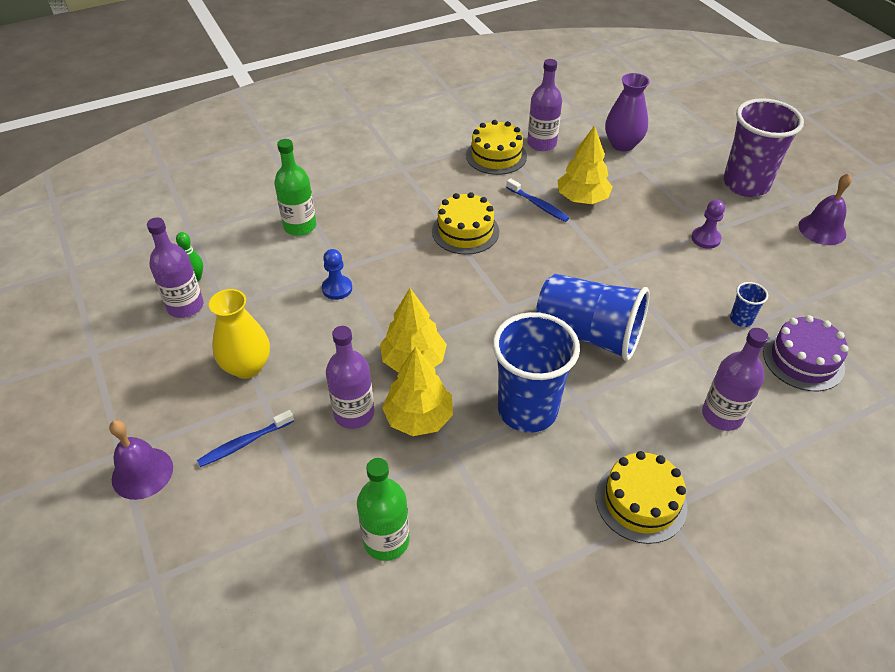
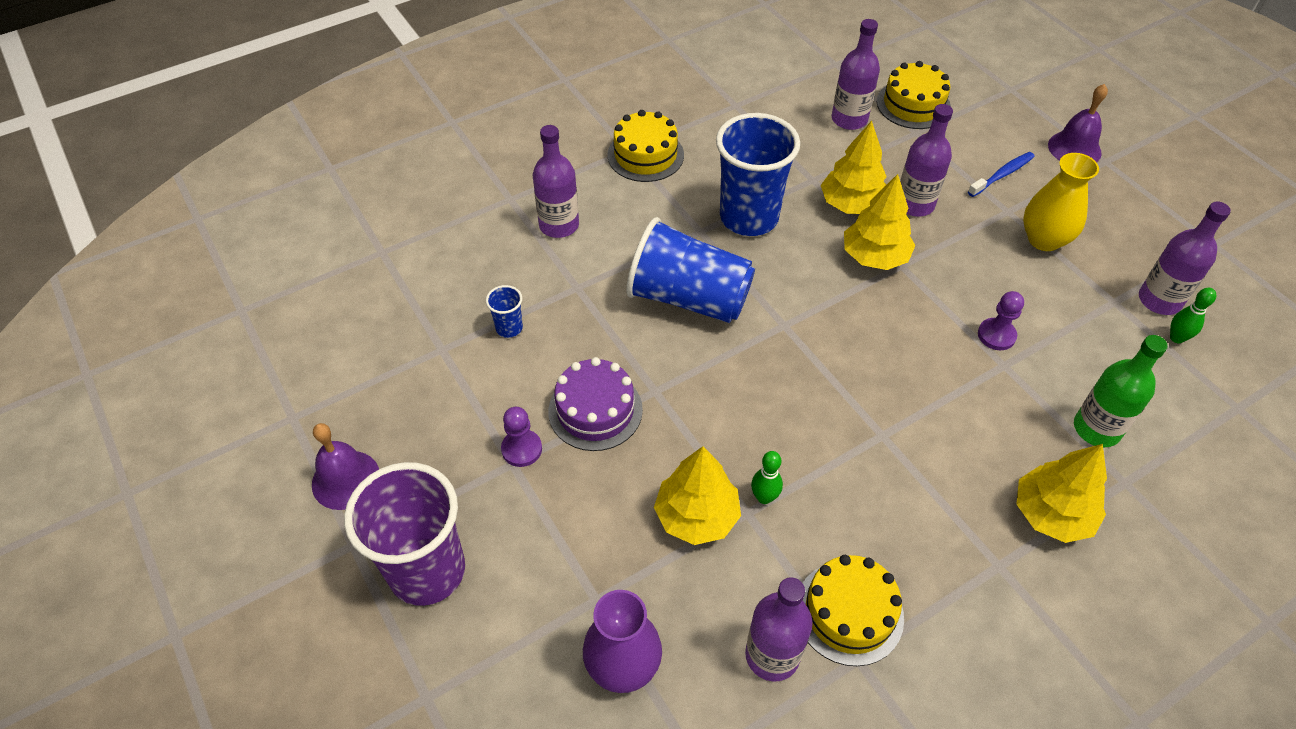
camera: 175 degrees right, 5 degrees up
blue pawn [322,249,352,300] -> purple pawn [978,291,1024,350]
green bottle [357,458,410,561] -> purple bottle [832,19,880,130]
yellow cake [432,192,499,255] -> yellow cake moved to [877,61,951,129]
blue toothbrush [506,178,569,222] -> green bowling pin [751,451,783,504]
purple cake [763,315,848,391] -> purple cake moved to [548,357,643,451]
none -> yellow tree [1016,444,1107,543]

